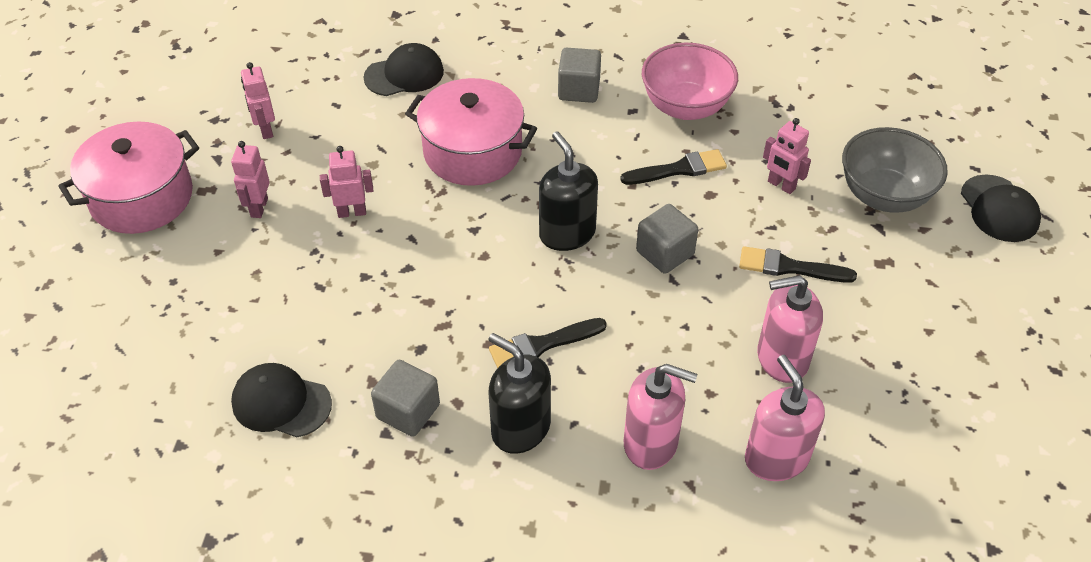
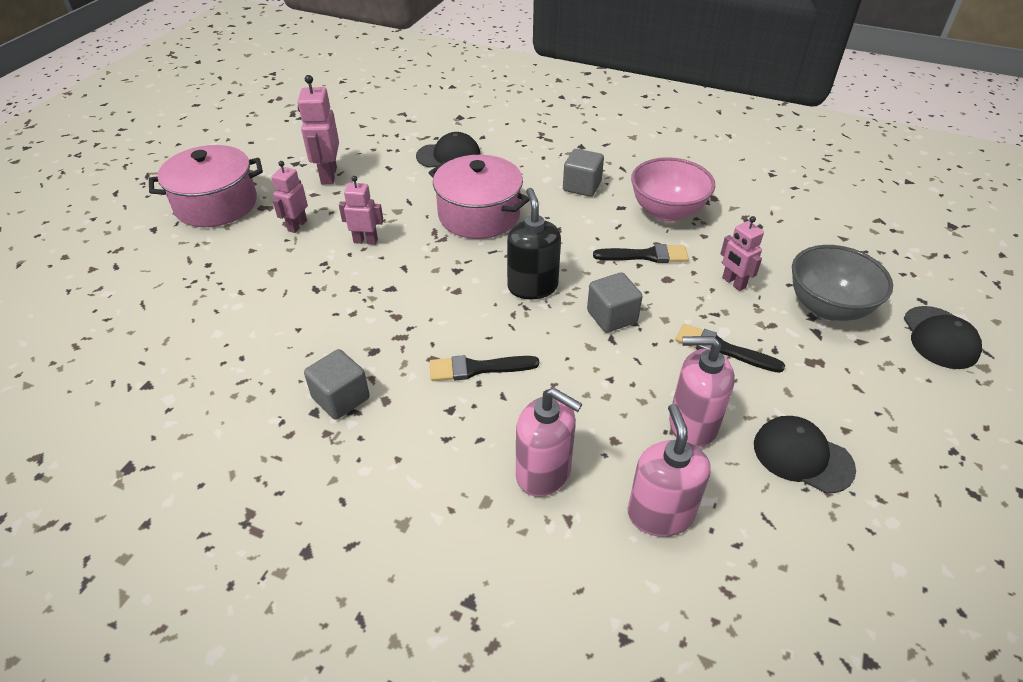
camera: 15 degrees right, 5 degrees down
black cap [231,363,332,437] -> black cap moved to [754,416,856,493]
pink robot [241,62,275,139] -> pink robot [298,75,339,184], size x1.53
black soap dispenser [489,333,551,454] -> none

